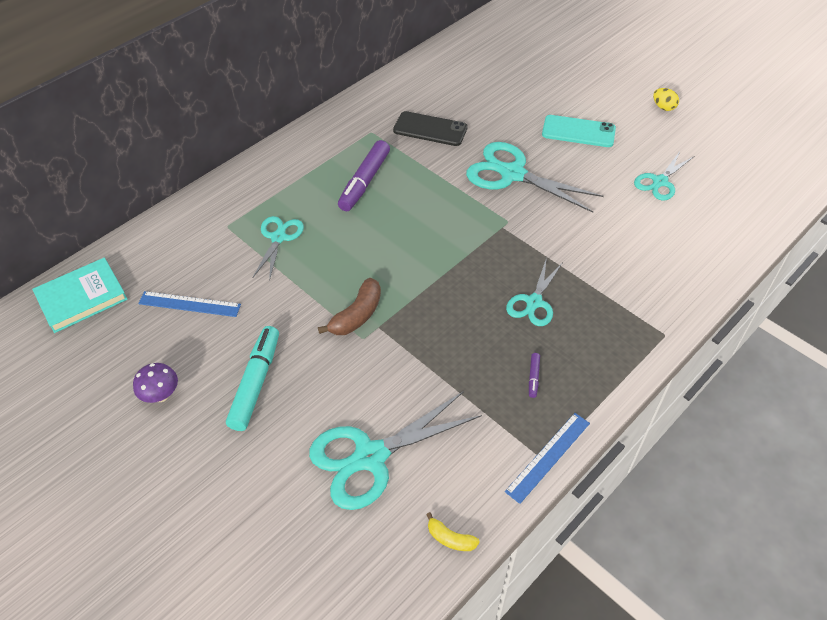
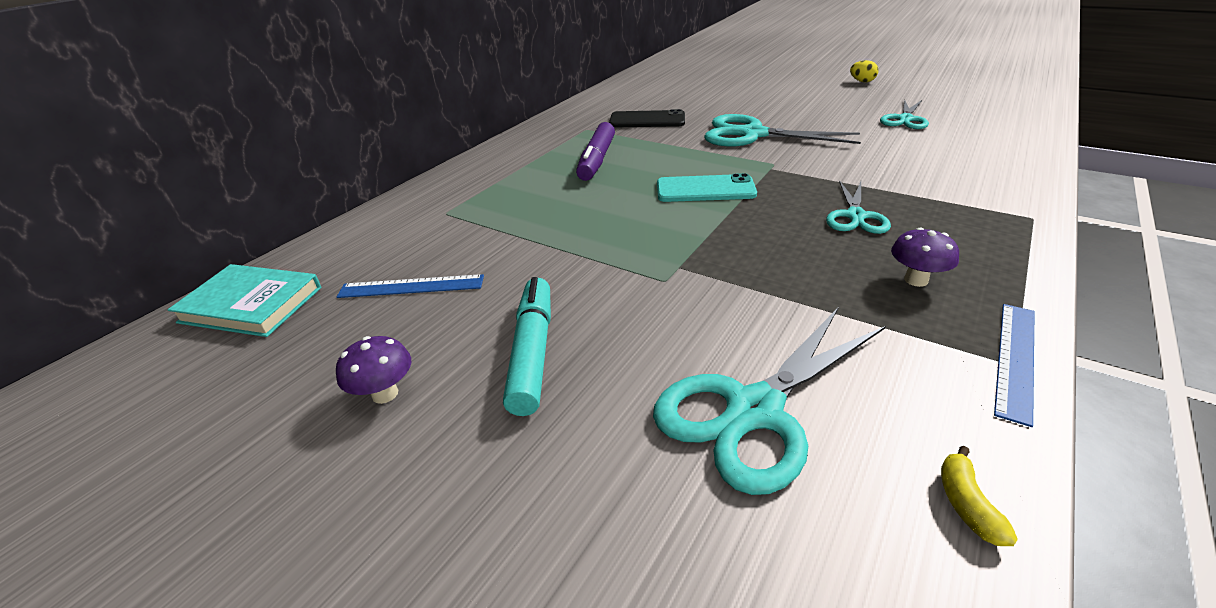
camera: 10 degrees left, 15 degrees down
turquoise book [32,258,128,333] -> turquoise book turned 60 degrees clockwise [168,264,322,337]
turquoise scissors [253,216,304,282] -> none
brown banana [318,278,381,335] -> none
yellow banana [426,512,480,551] -> yellow banana turned 75 degrees clockwise [941,446,1018,546]
purple marker [529,353,540,398] -> purple mushroom [891,227,959,287]
turquoise phone [542,115,616,147] -> turquoise phone moved to [657,173,757,202]

